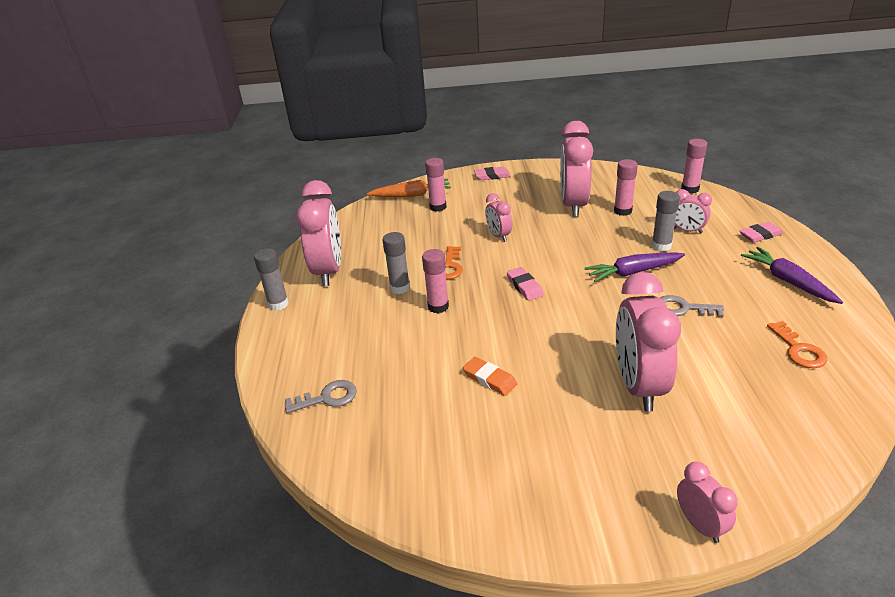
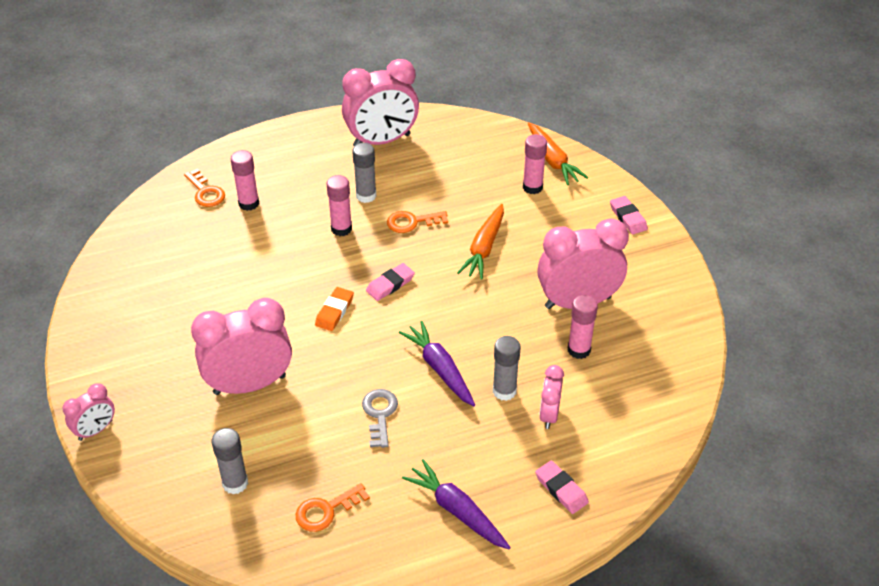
camera: 70 degrees right, 10 degrees up
grey glue stick [254,248,289,311] -> grey glue stick moved to [211,428,248,494]
grey key [285,380,357,413] -> orange key [184,168,225,207]
orange eraser [463,357,517,396] -> orange eraser moved to [315,287,354,331]
pink clock [485,193,512,242] -> orange carrot [457,204,504,280]
pink glue stick [681,139,707,193] -> pink glue stick moved to [231,150,259,211]
purple carrot [741,247,843,304] -> purple carrot turned 90 degrees counterclockwise [402,459,511,549]

